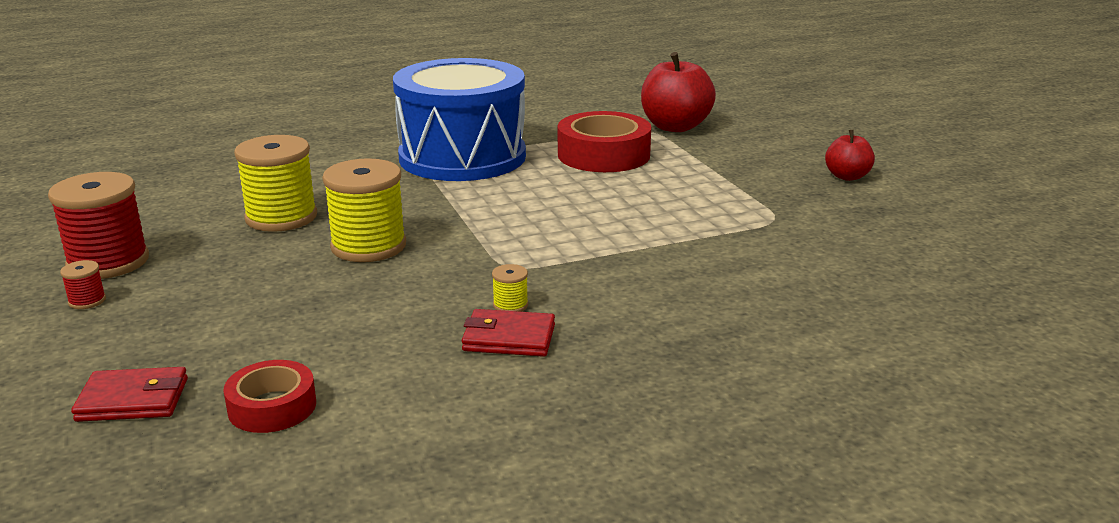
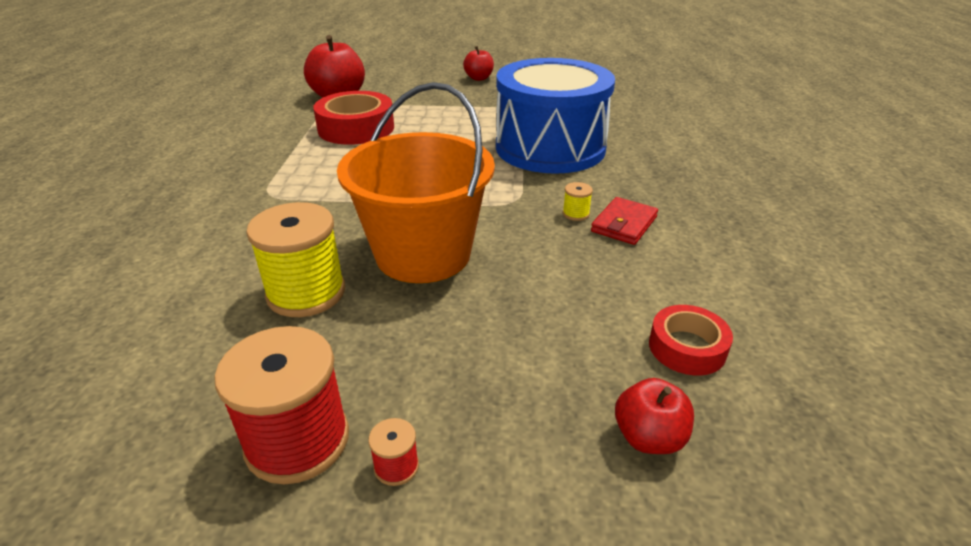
camera: 65 degrees left, 10 degrees up
red wallet [71,367,188,422] -> red apple [615,378,694,454]
yellow spool [322,158,406,262] -> orange bucket [337,82,495,283]
blue drum [393,58,526,181] -> blue drum moved to [496,58,615,174]

